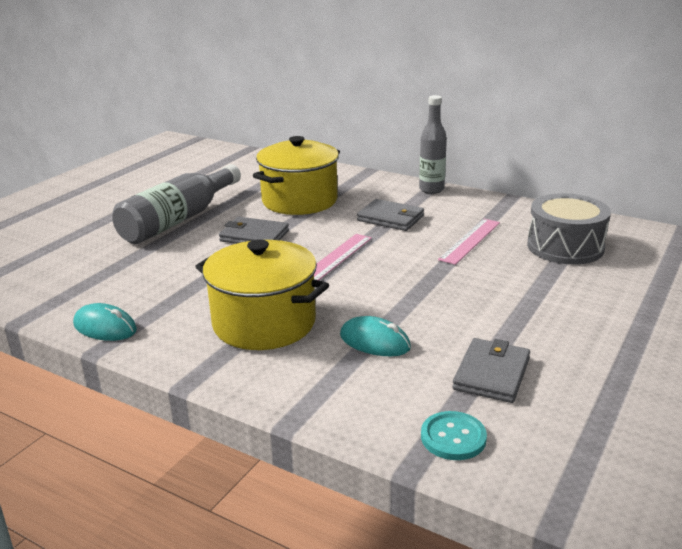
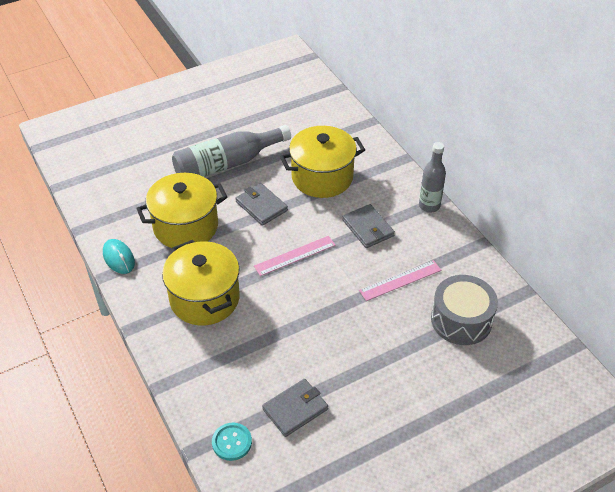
camera: 30 degrees right, 20 degrees up
turquoise mouse [340,316,411,356] -> none
none -> yellow pot [136,173,227,248]

